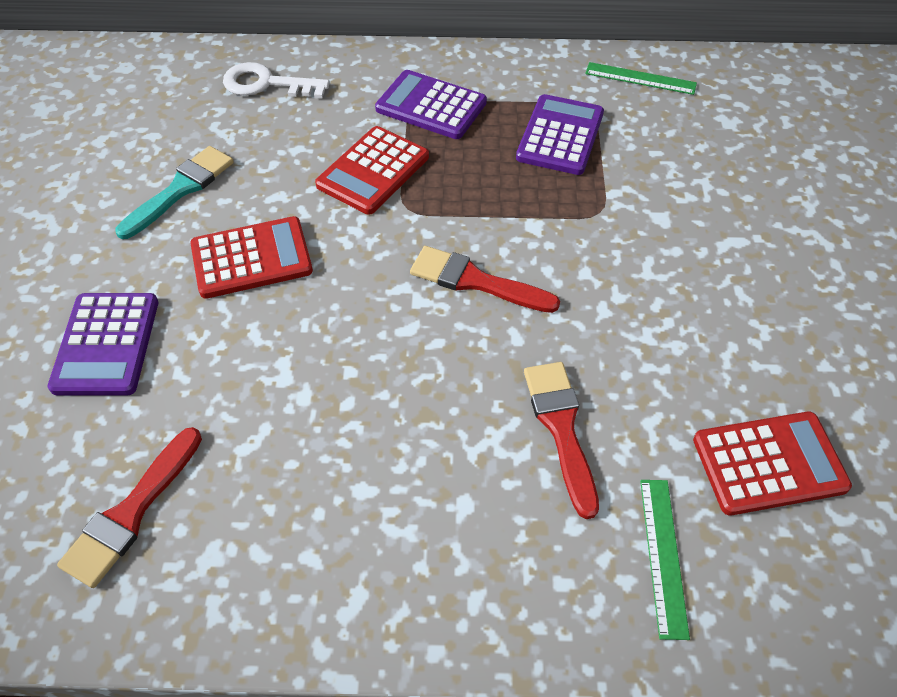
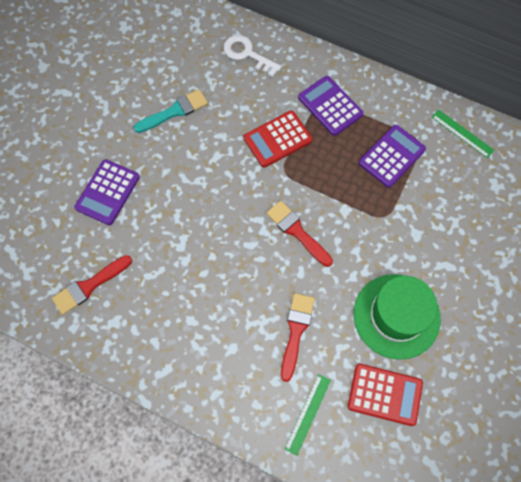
camera: 25 degrees right, 15 degrees up
red calculator [190,216,313,299] -> none
none -> green hat [354,274,441,360]

